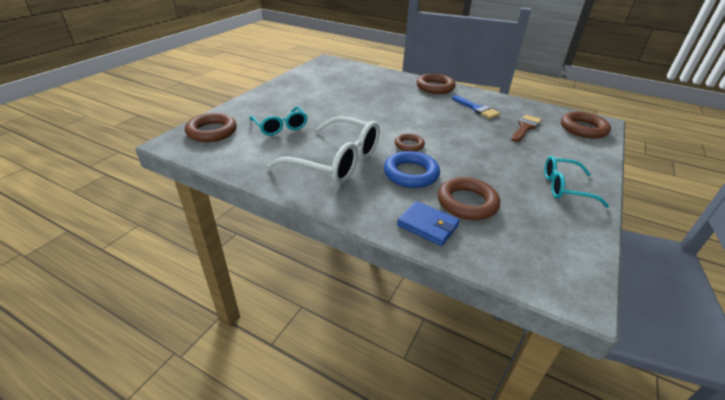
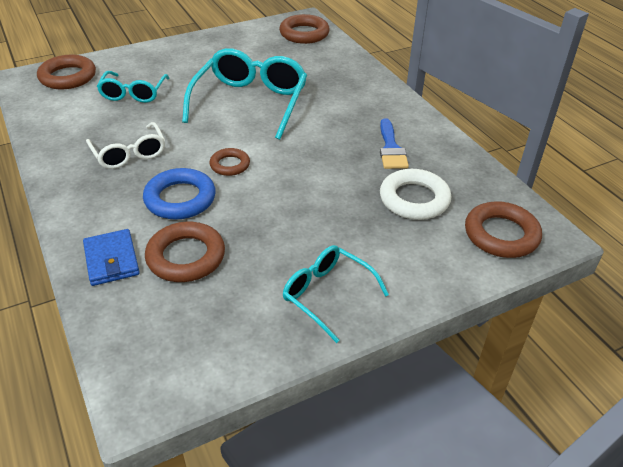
camera: 35 degrees right, 5 degrees up
white glasses [267,116,380,185] -> white glasses [86,122,165,169], size x0.59
brown ring [416,73,455,94] -> brown ring moved to [279,14,330,44]
brown brush [511,115,541,142] -> white ring [380,169,451,220]
none -> turquoise glasses [182,48,307,140]

